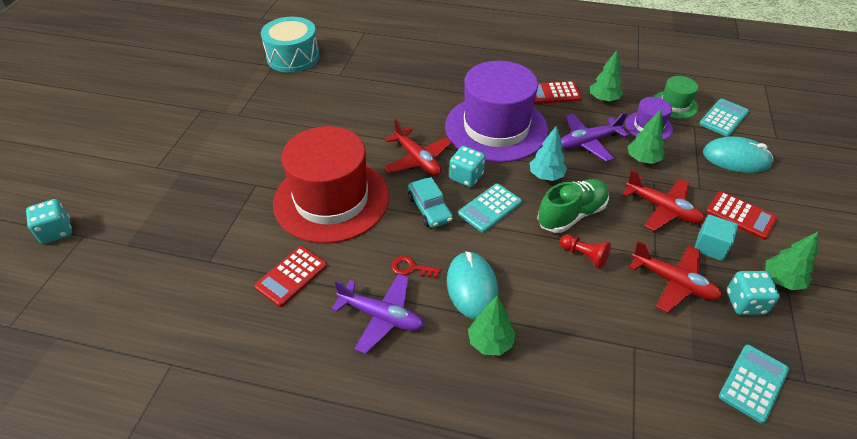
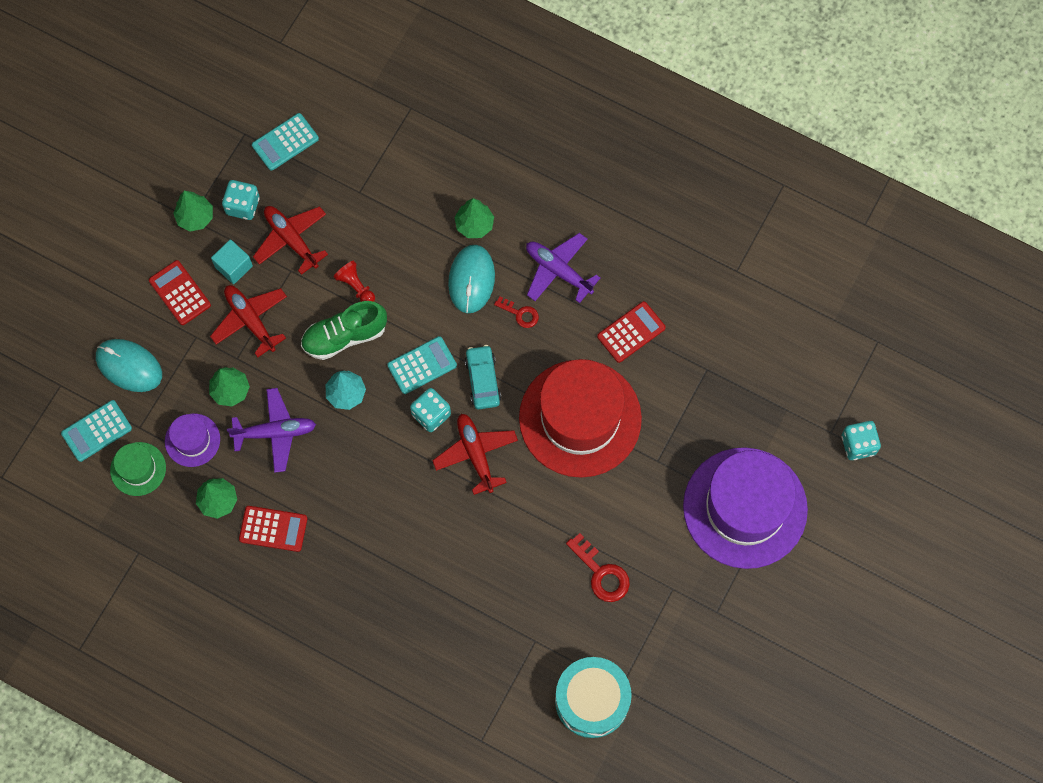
camera: 165 degrees left, 25 degrees up
purple hat [445,61,548,162] -> purple hat moved to [683,447,808,569]
none -> red key [566,533,630,602]

